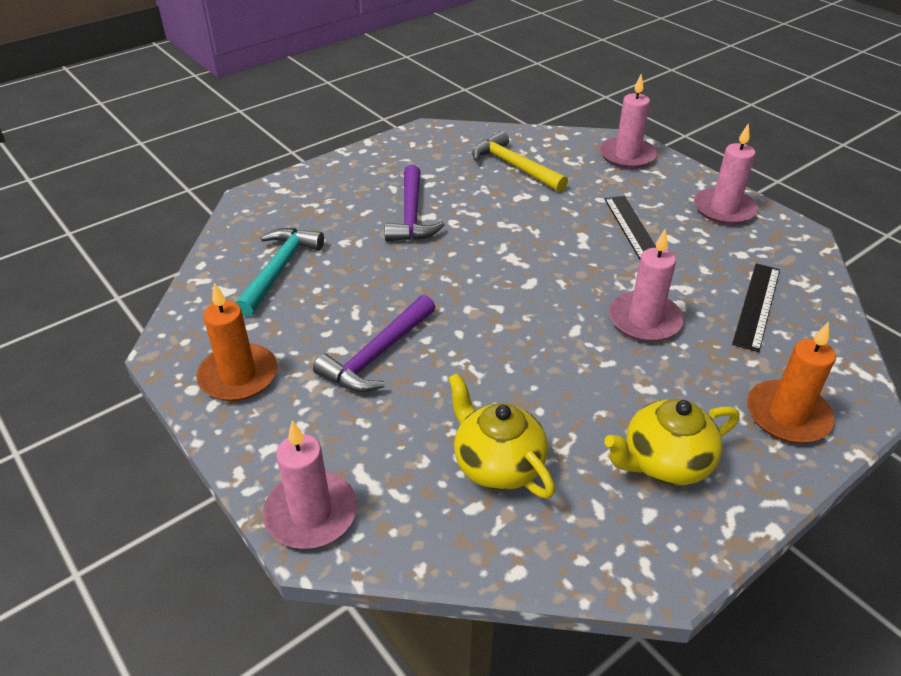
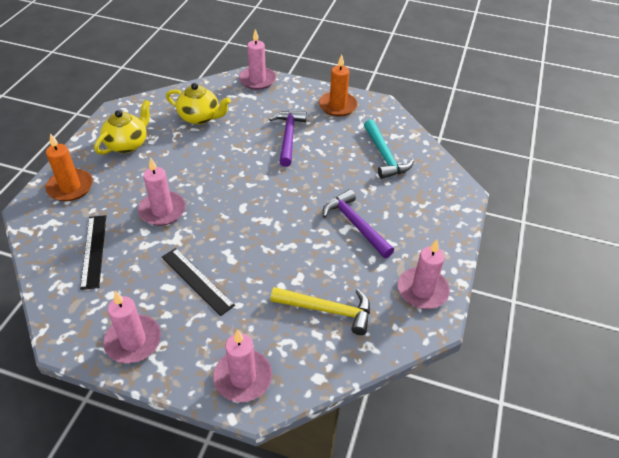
camera: 145 degrees right, 5 degrees up
none -> pink candle [398,240,450,309]

